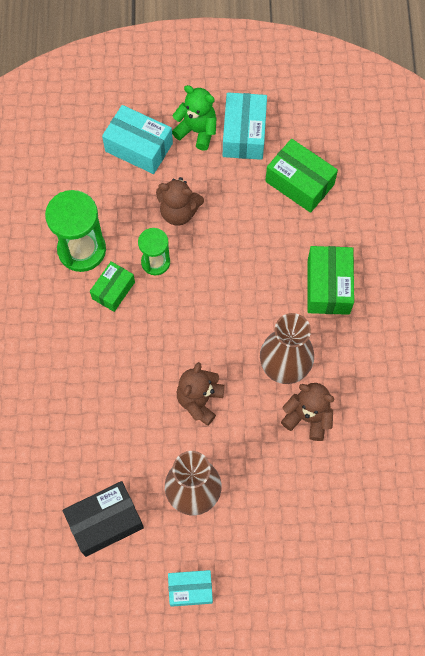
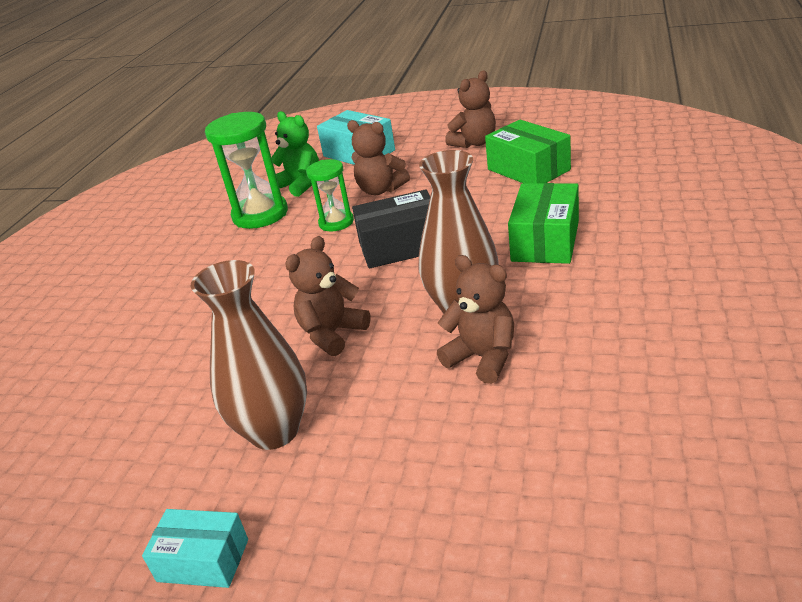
camera: 20 degrees right, 35 degrees down
black box [63,481,144,557] -> black box moved to [352,189,430,268]
green box [90,261,135,312] -> none
green teddy bear [172,85,217,151] -> green teddy bear moved to [271,111,319,197]
turquoise box [223,93,267,160] -> brown teddy bear [445,71,496,148]

